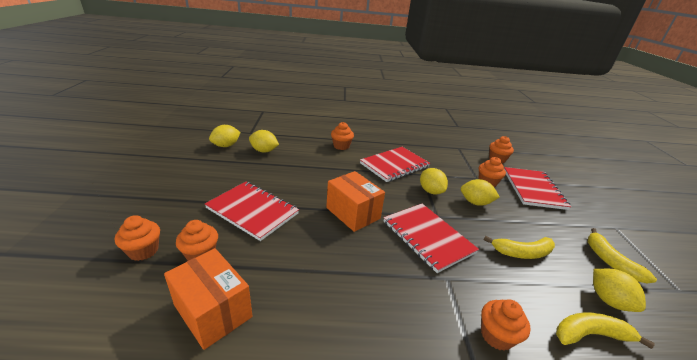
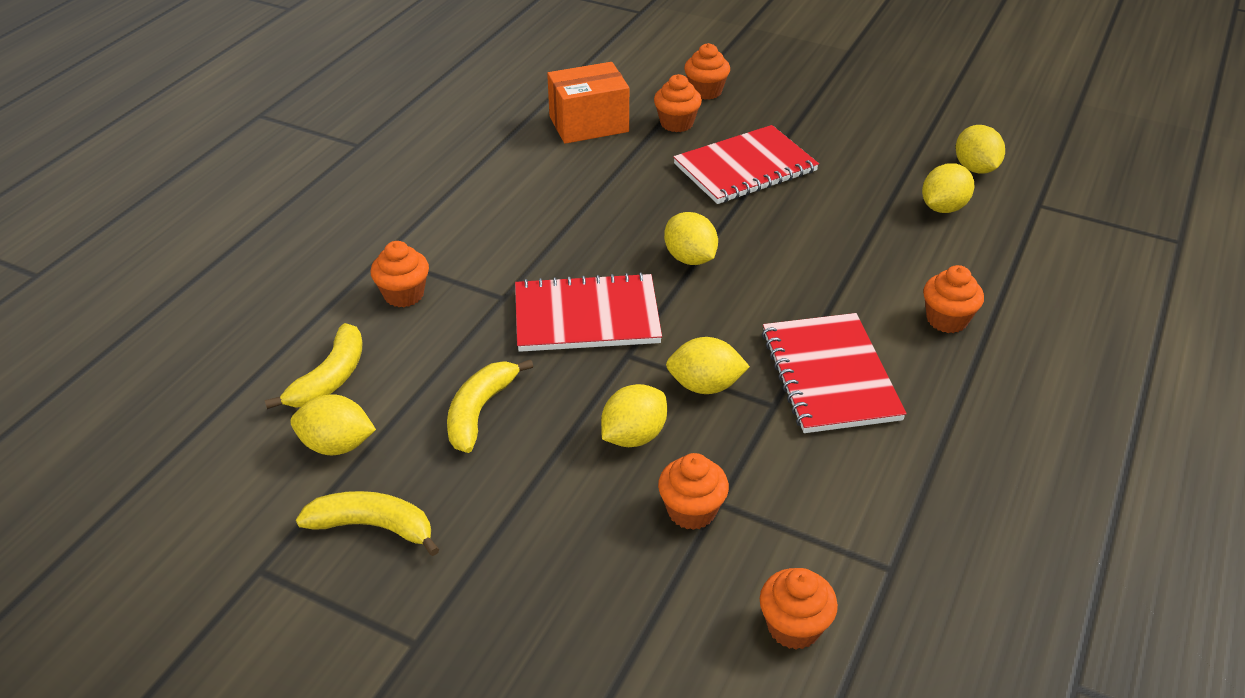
camera: 120 degrees right, 10 degrees up
orange box [326,171,385,232] -> yellow lemon [664,212,718,265]
red notebook [504,167,571,210] -> none

